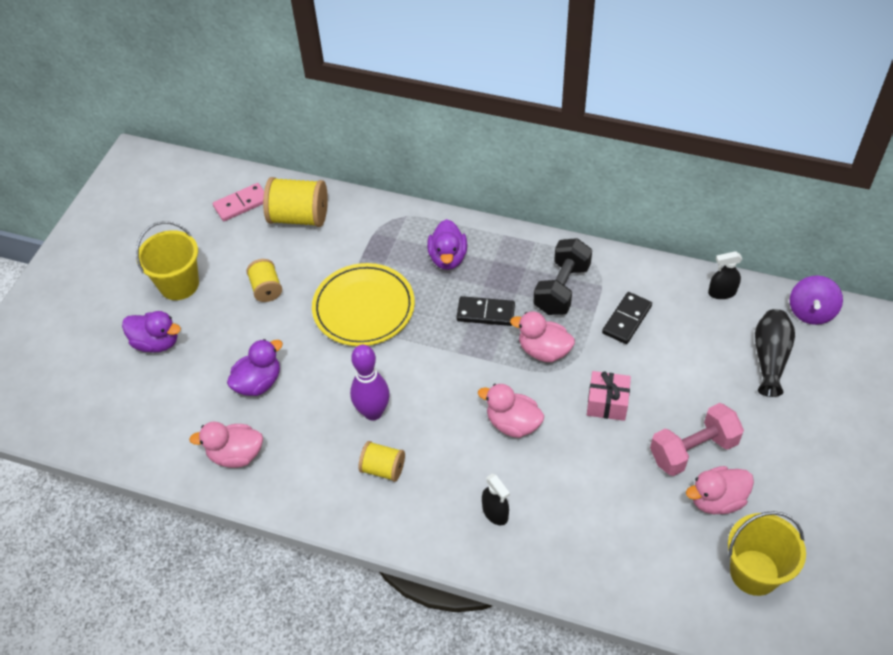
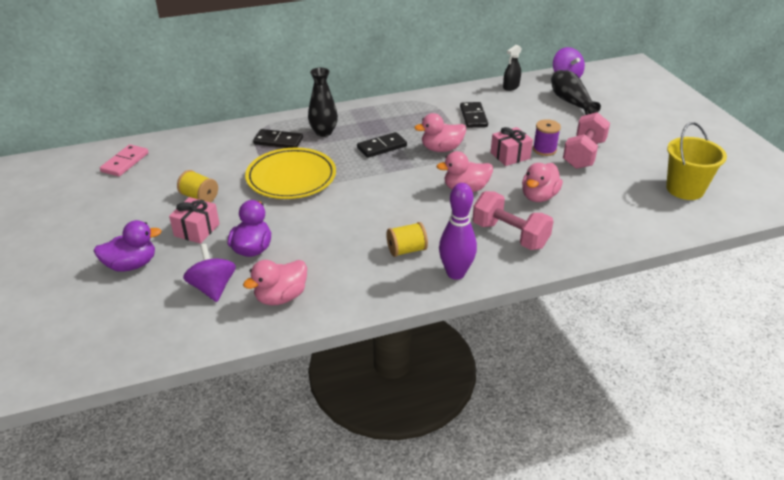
camera: 40 degrees left, 15 degrees down
yellow bucket [136,221,199,300] -> none
yellow spool [263,177,328,227] -> none
purple bowling pin [350,345,390,421] -> purple bowling pin moved to [439,183,477,280]
purple duck [427,219,467,270] -> black vase [308,68,338,137]
black spray bottle [482,473,510,526] -> pink dumbbell [472,191,554,250]
black dumbbell [533,238,592,315] -> none
pink duck [686,466,754,514] -> pink duck moved to [522,163,563,202]
none -> pink gift [169,197,220,244]
none -> purple spinning top [183,244,236,302]
none -> black domino [253,129,303,148]
none -> purple spool [533,119,561,156]

